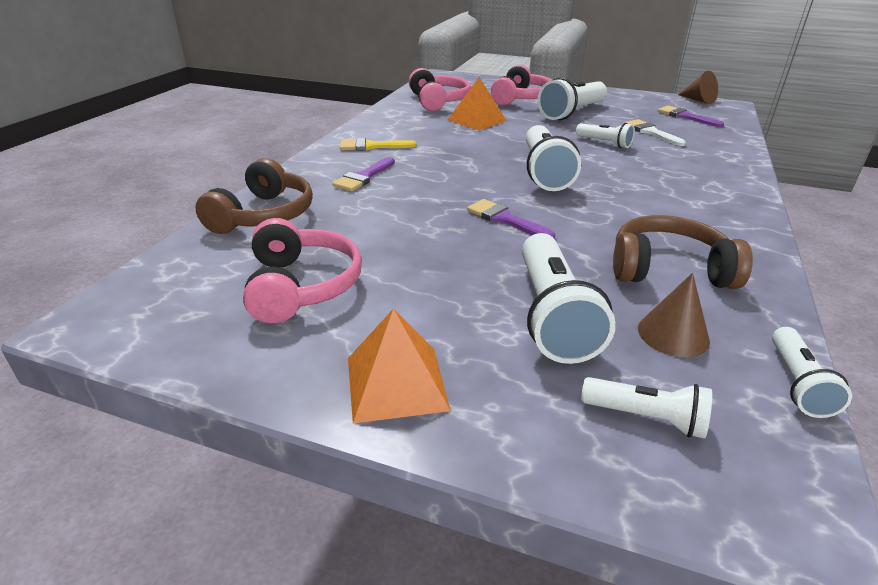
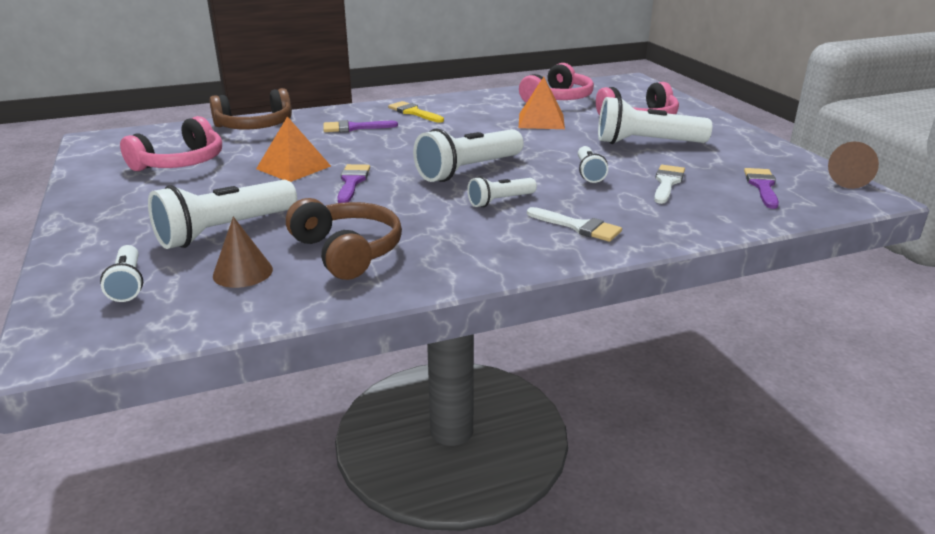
camera: 50 degrees right, 5 degrees down
orange pyramid [348,309,451,423] -> orange pyramid moved to [256,116,331,182]
white flashlight [772,327,852,418] -> white flashlight moved to [467,176,537,207]
none -> white brush [527,207,622,242]

